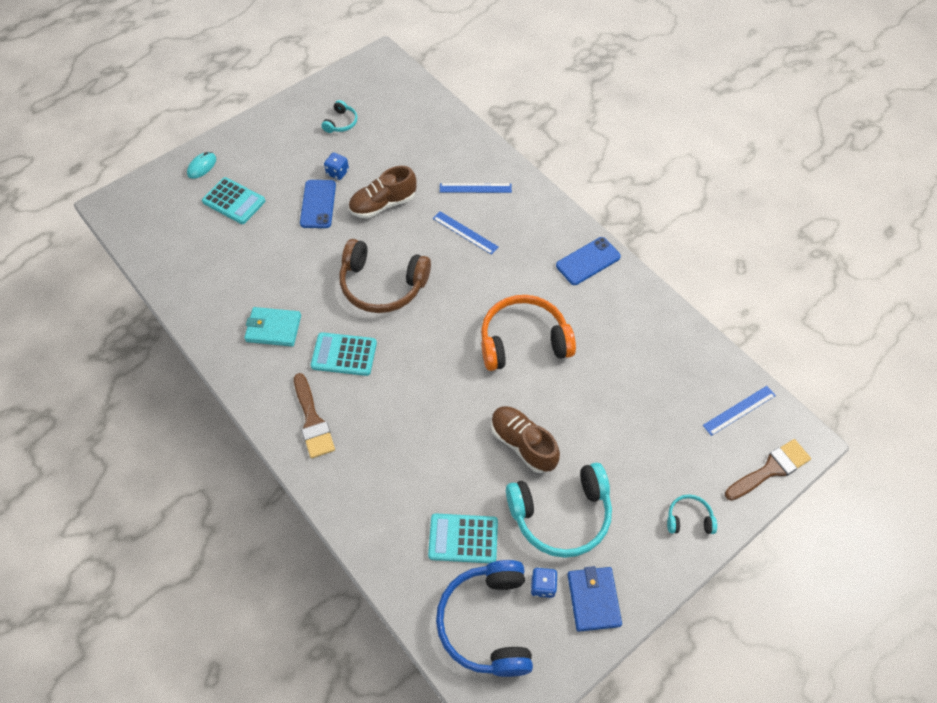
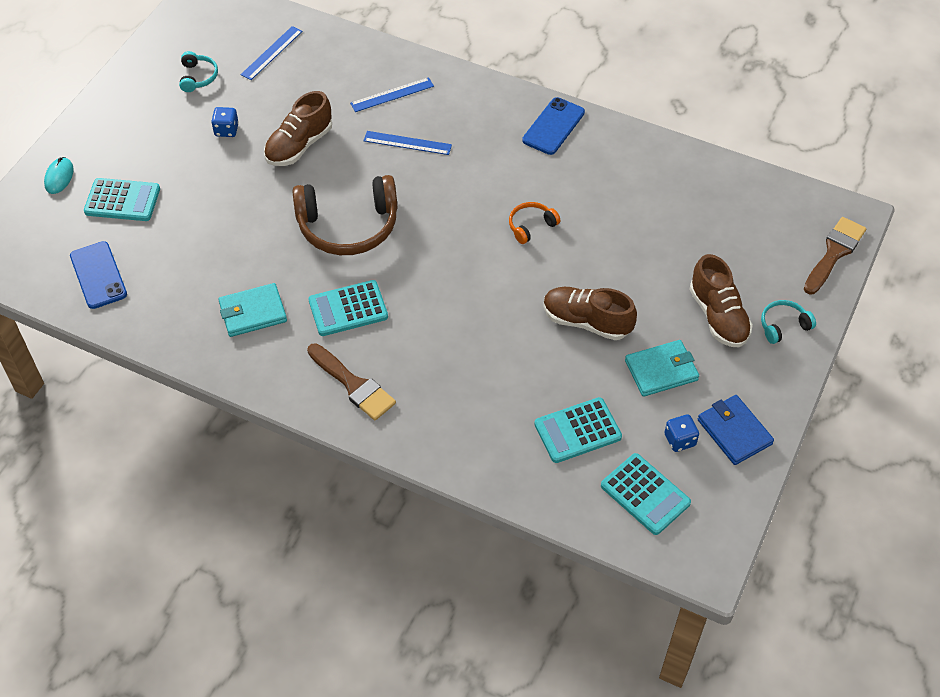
camera: 25 degrees left, 5 degrees down
blue phone [300,180,336,228] -> blue phone moved to [70,241,127,309]
blue headphones [436,560,533,677] -> turquoise calculator [601,453,691,535]
orange headphones [481,295,576,371] -> orange headphones [509,202,560,244], size x0.46
turquoise headphones [506,463,612,558] -> turquoise wallet [625,340,699,397]
blue ruler [703,386,776,436] -> blue ruler moved to [241,26,302,80]
none -> brown shoe [689,254,753,347]

